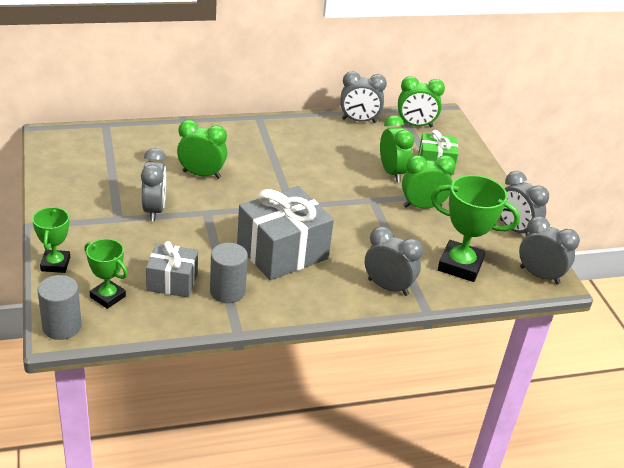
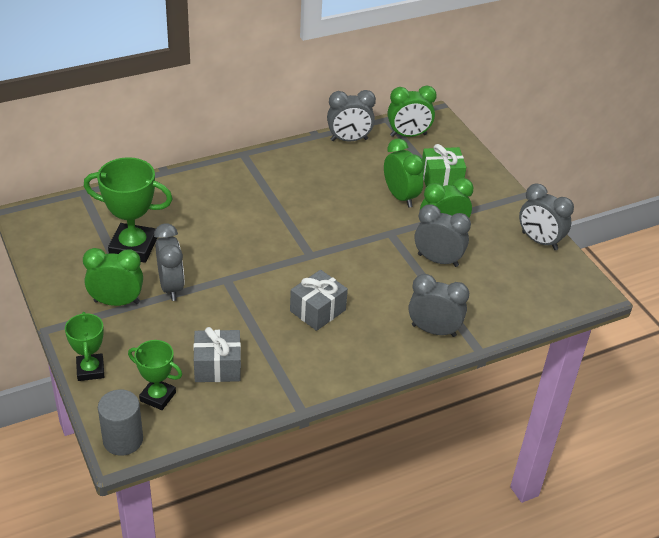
camera: 10 degrees left, 5 degrees up
green clock [177,120,227,179] -> green clock moved to [83,248,143,306]
grey cylinder [210,243,248,303] -> none
grey gift [237,186,334,280] -> grey gift [290,270,348,331], size x0.58
green trophy [431,175,520,282] -> green trophy moved to [84,157,173,263]
grey clock [519,216,580,284] -> grey clock moved to [415,204,471,267]

